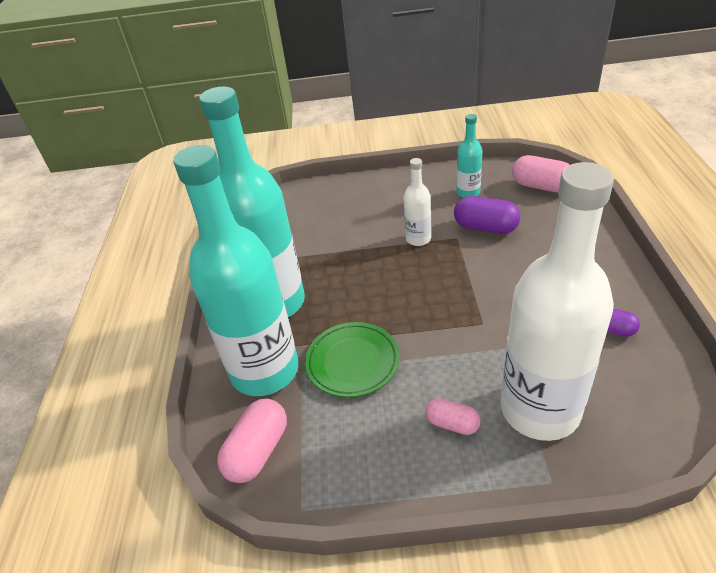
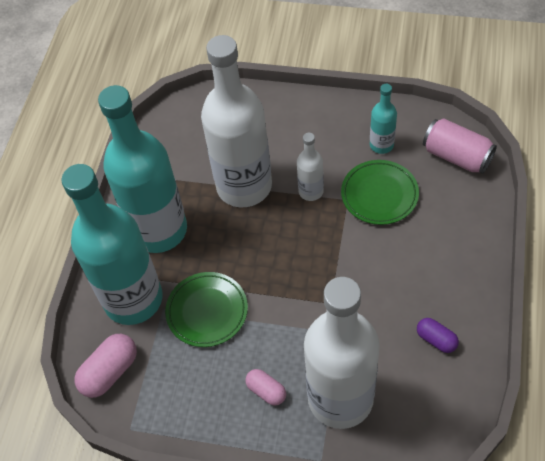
camera: 15 degrees right, 15 degrees up
purple capsule [454,196,520,234] -> green plate [341,160,419,225]
pink capsule [512,155,569,192] -> pink can [423,118,497,174]
none -> white bottle [201,35,272,207]

